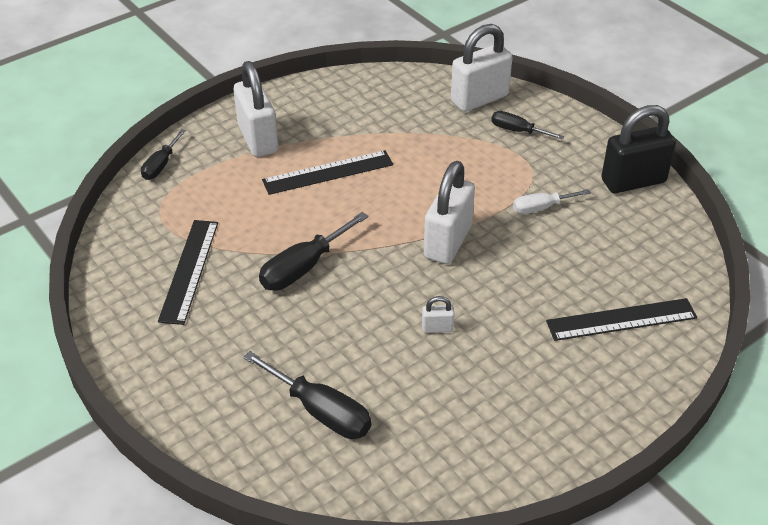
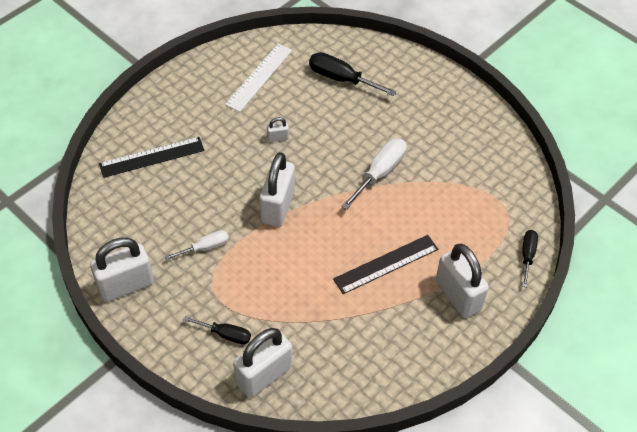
camera: 170 degrees right, 10 degrees up
black ruler [158,220,218,325] -> none
black screwdriver [259,212,369,291] -> white screwdriver [341,138,407,210]
black padlock [601,105,676,193] -> white padlock [90,238,154,302]
none -> white ruler [225,44,292,112]

